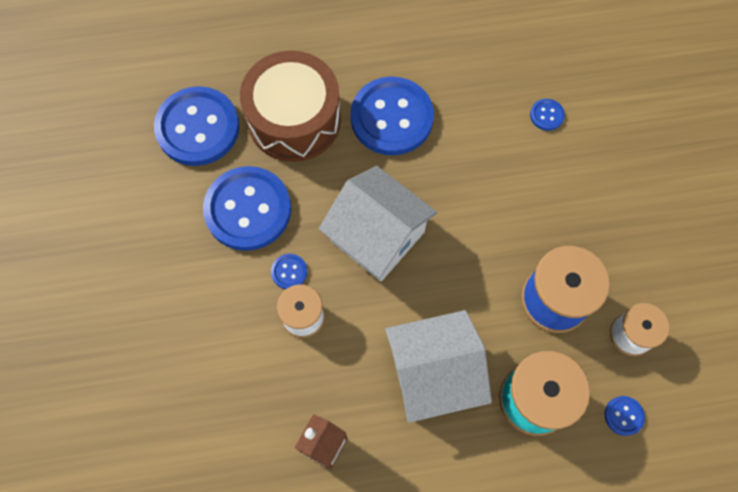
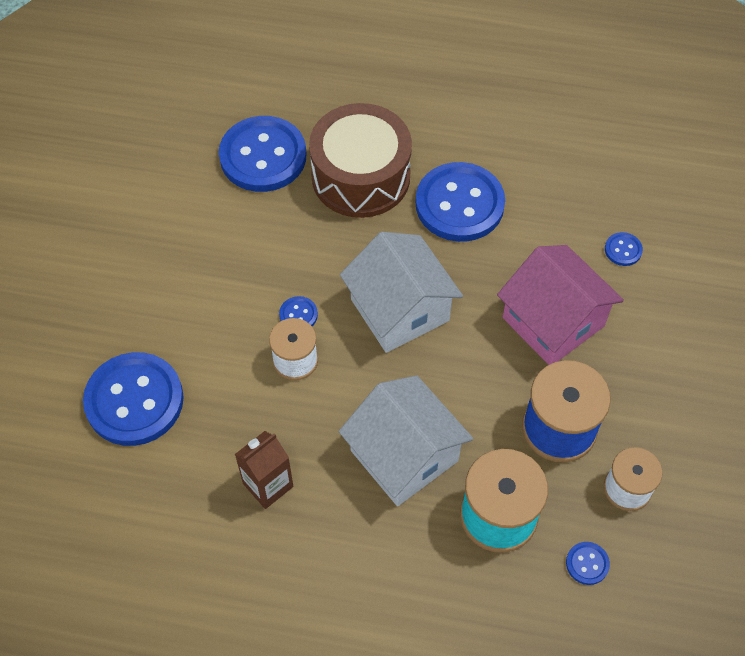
camera: 20 degrees right, 10 degrees down
blue button [203,166,291,251] -> blue button moved to [83,352,184,446]
white house [385,310,492,423] -> white house turned 45 degrees clockwise [339,375,473,506]
none -> pink house [497,245,624,365]

